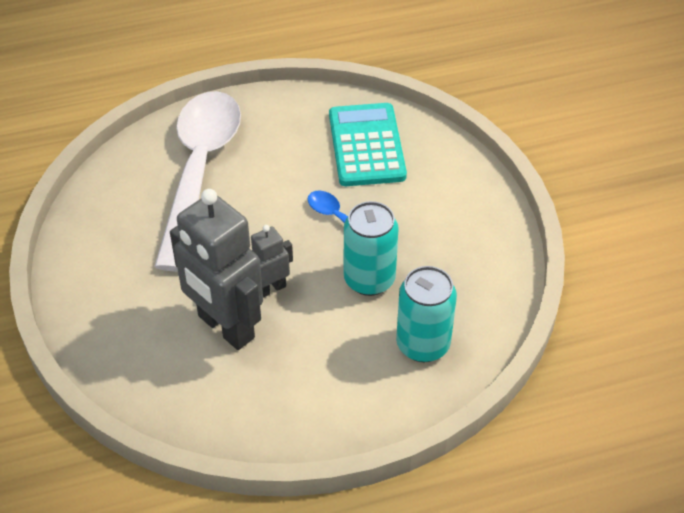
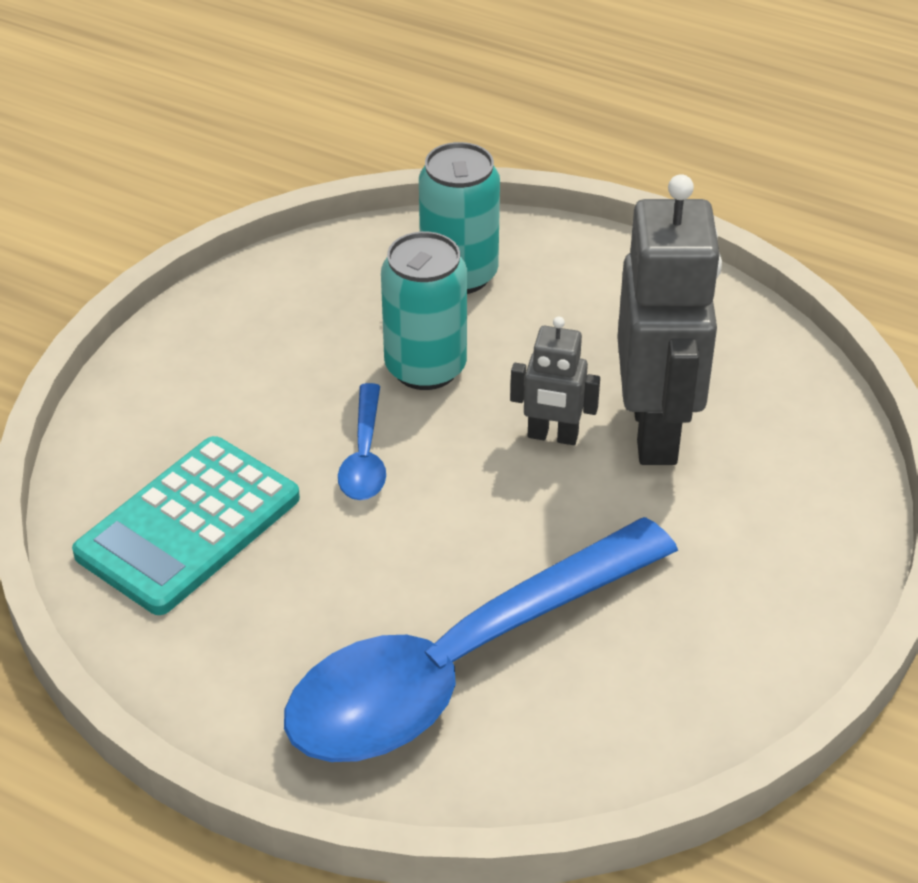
camera: 135 degrees left, 5 degrees down
white spoon [154,91,241,272] -> blue spoon [284,517,678,762]

